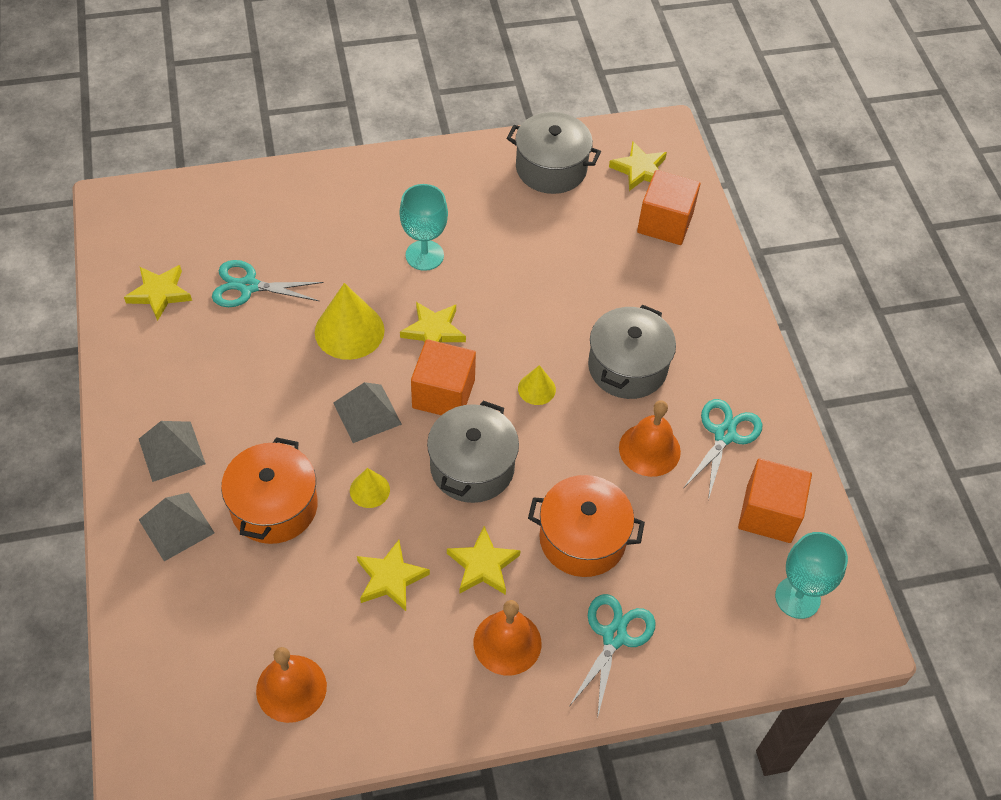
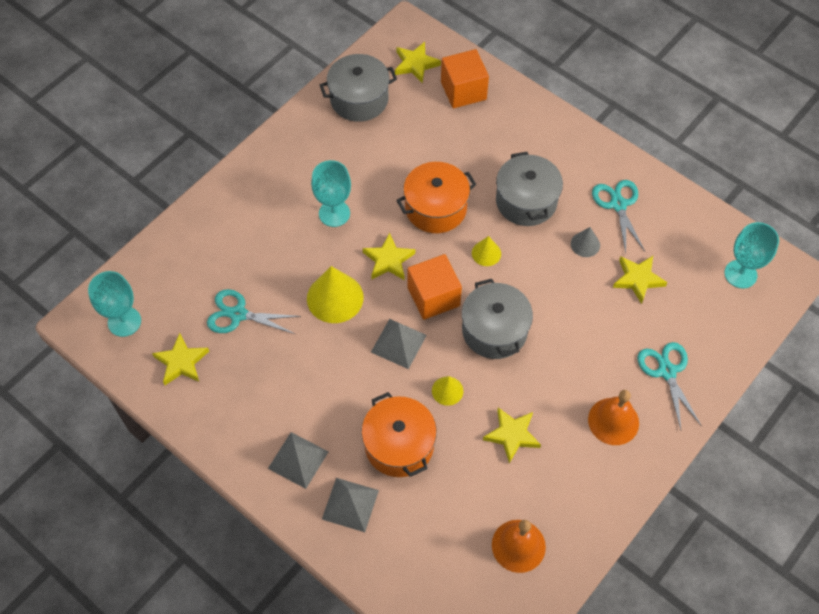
camera: 35 degrees left, 5 degrees up
turquoise scissors [212,260,324,307] -> turquoise scissors turned 45 degrees clockwise [207,289,301,334]
yellow star [447,526,521,595] -> yellow star moved to [613,256,668,304]
orange pot [528,475,645,577] -> orange pot moved to [396,162,477,233]
orange bell [619,400,681,477] -> grey cone [571,227,600,257]
orange cube [738,458,812,543] -> none
none -> turquoise goblet [88,271,141,337]

